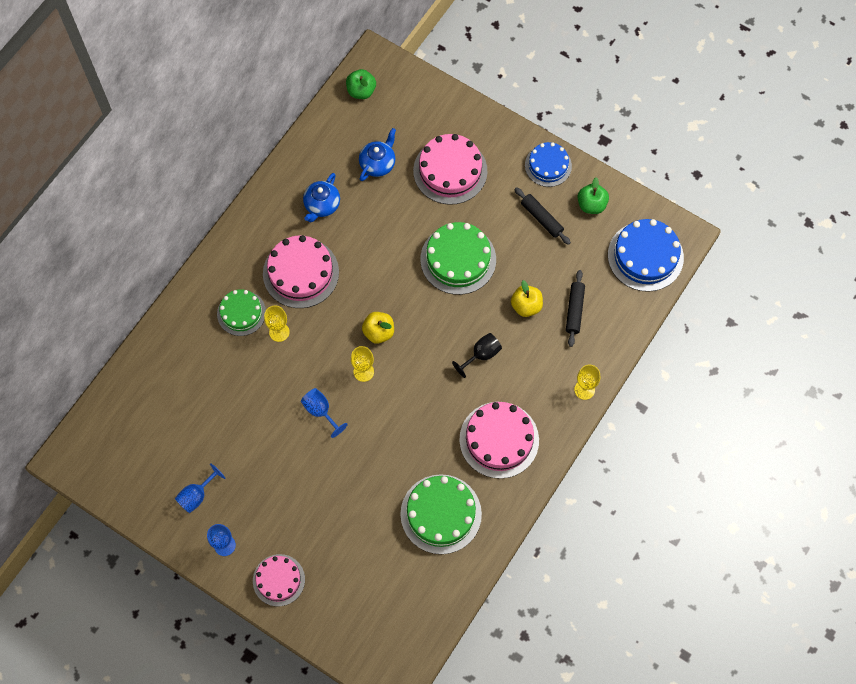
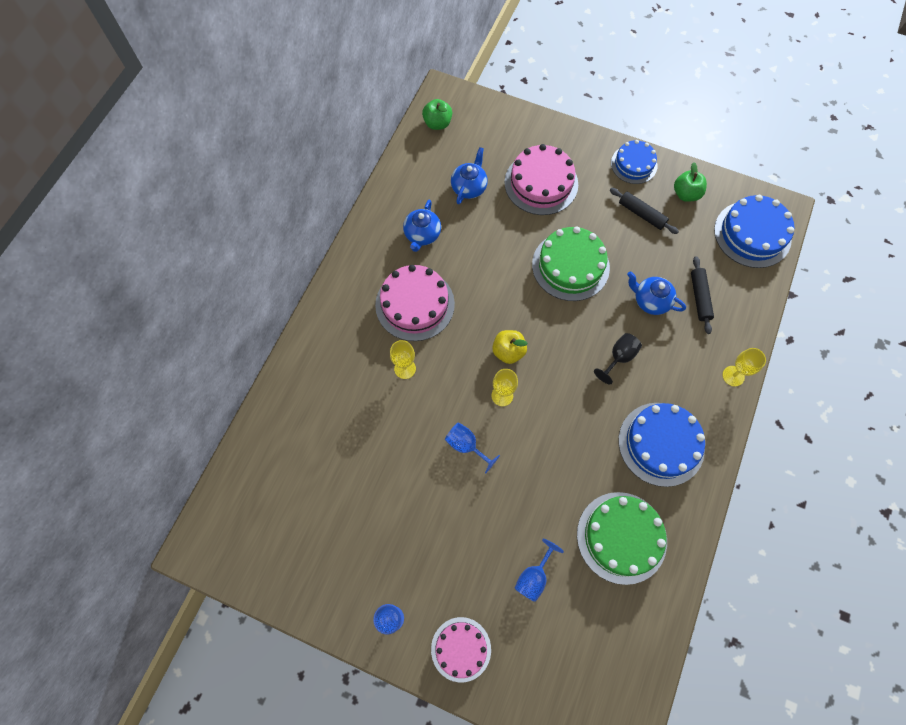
camera: 10 degrees left, 0 degrees up
blue goblet [175,463,225,513] -> blue goblet moved to [515,539,564,602]
green cake [217,289,266,336] -> none
pink cake [459,402,539,479] -> blue cake [619,403,705,487]
yellow apple [511,280,543,317] -> blue teapot [627,271,686,315]

